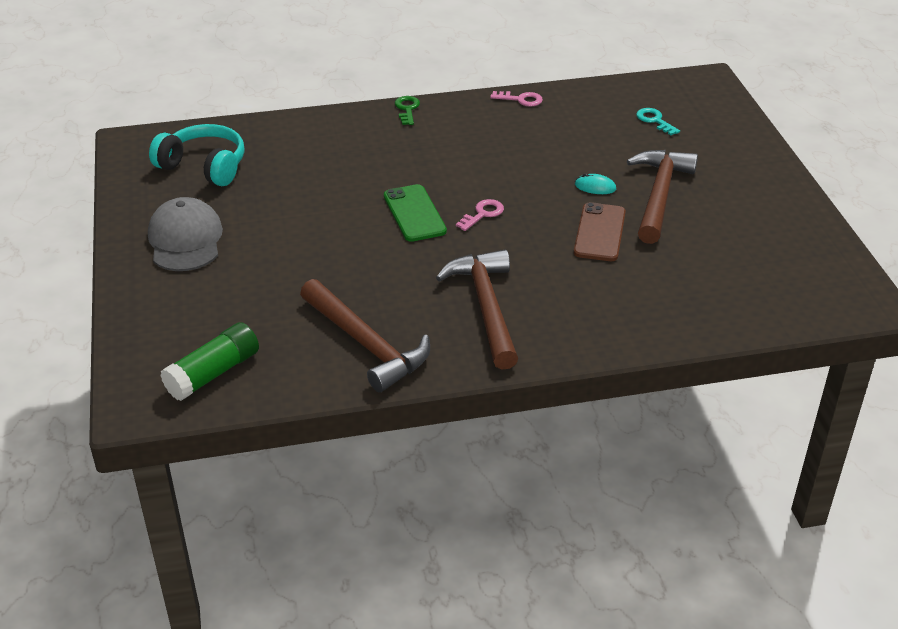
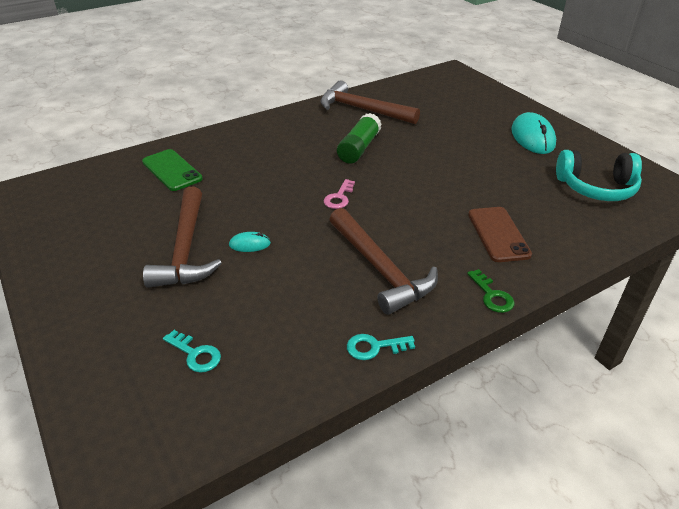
camera: 160 degrees right, 0 degrees up
grey cap [148,197,223,271] -> turquoise mouse [511,112,556,154]
green glue stick [160,322,259,401] -> green glue stick moved to [337,113,382,164]
green phone [384,184,447,242] -> green phone moved to [142,149,203,191]
brown hammer [436,250,518,370] -> brown hammer moved to [329,208,438,315]
pink key [490,91,543,107] -> turquoise key [347,334,415,360]
brown phone [574,202,626,261] -> brown phone moved to [468,207,532,262]

